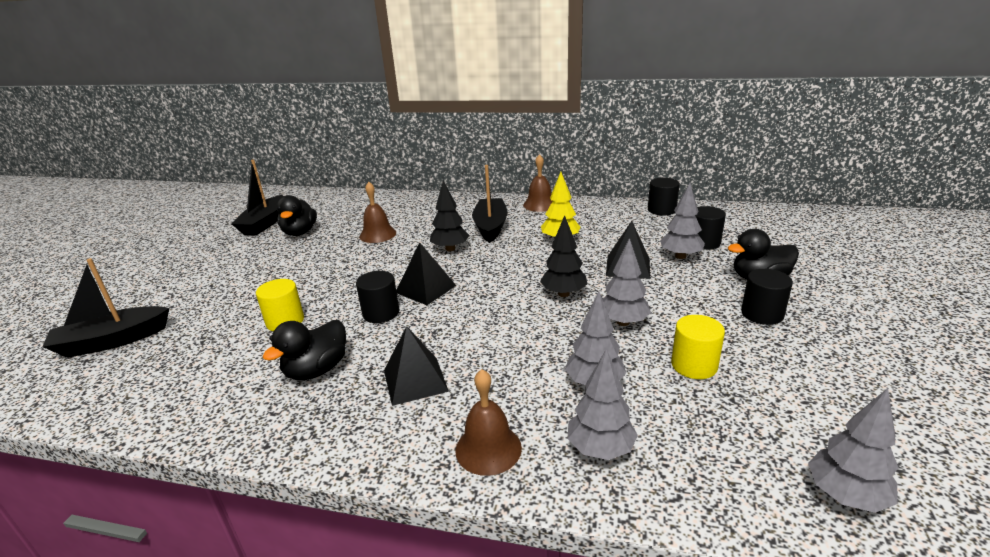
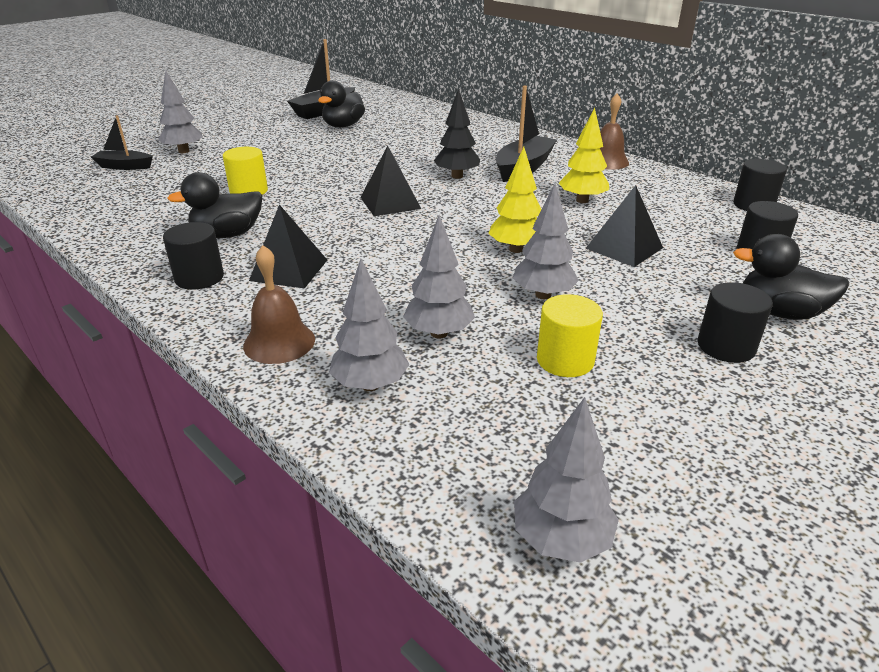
camera: 30 degrees right, 5 degrees up
black boat [42,258,169,358] -> black boat [91,115,153,170], size x0.62
black cylinder [356,271,399,323] -> black cylinder moved to [163,222,224,290]
brown bell [360,182,396,243] -> none
black tree [540,215,588,297] -> yellow tree [488,147,541,253]
grey tree [660,183,705,259] -> grey tree moved to [158,70,203,153]

